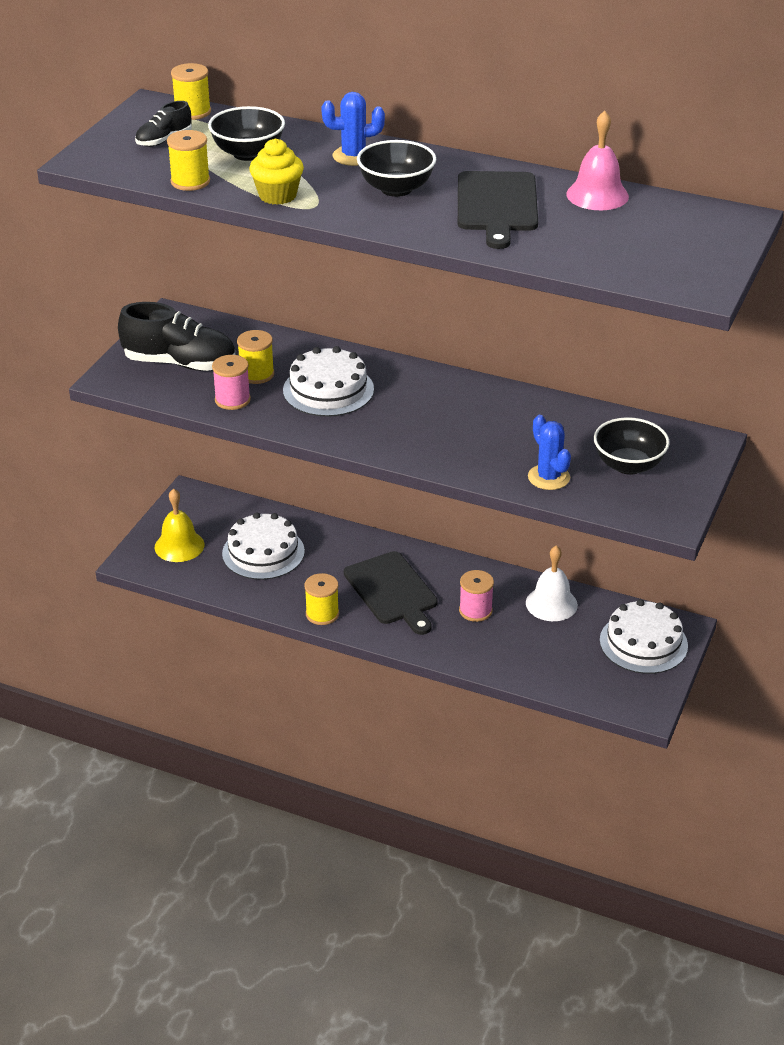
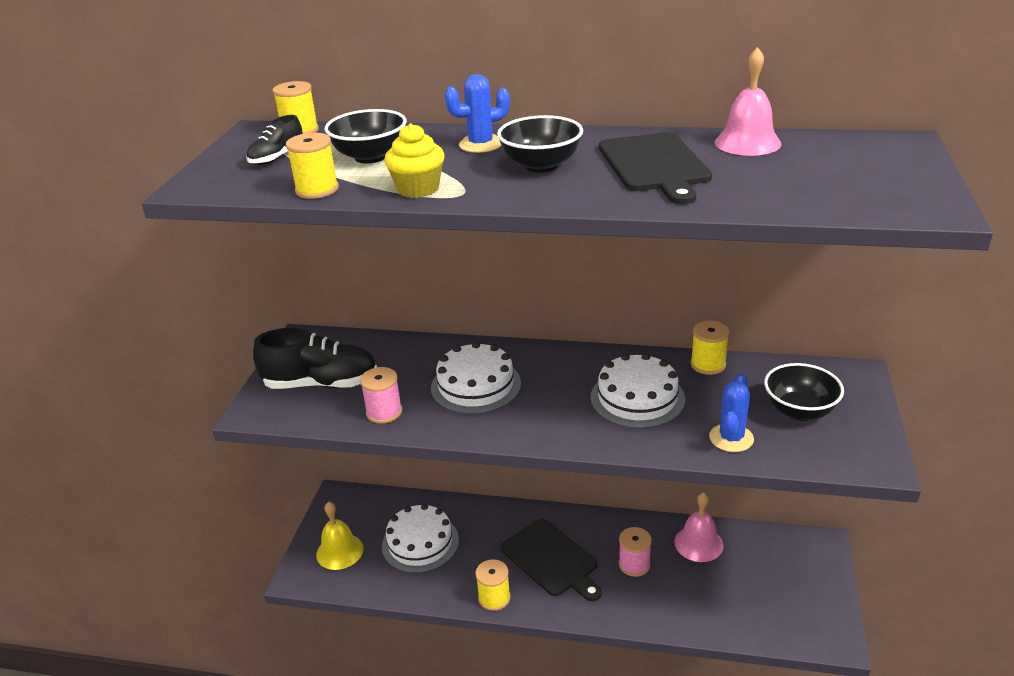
camera: 10 degrees left, 5 degrees down
yellow spool [237,330,274,384] -> yellow spool moved to [691,321,730,375]
white bell [526,546,578,621] -> pink bell [674,492,723,562]
blue cactus [528,415,571,490] -> blue cactus turned 60 degrees clockwise [709,373,754,452]
white cake [600,599,688,674] -> white cake moved to [591,353,685,428]

